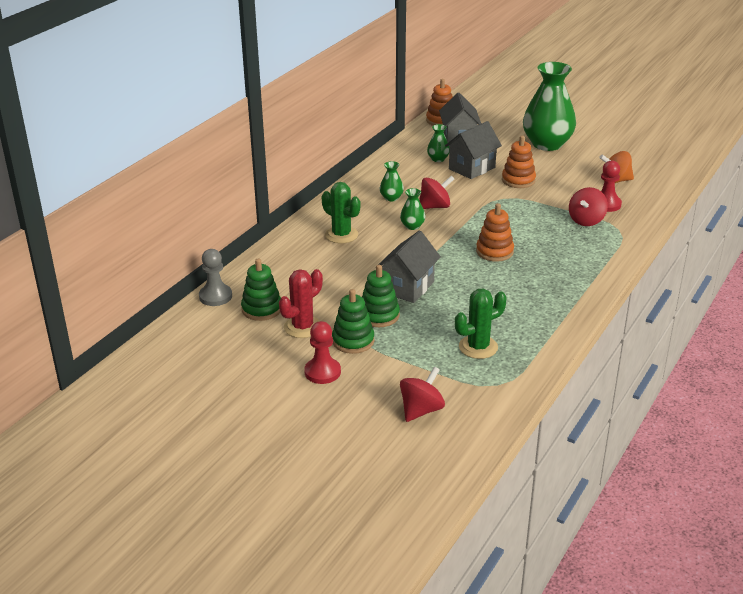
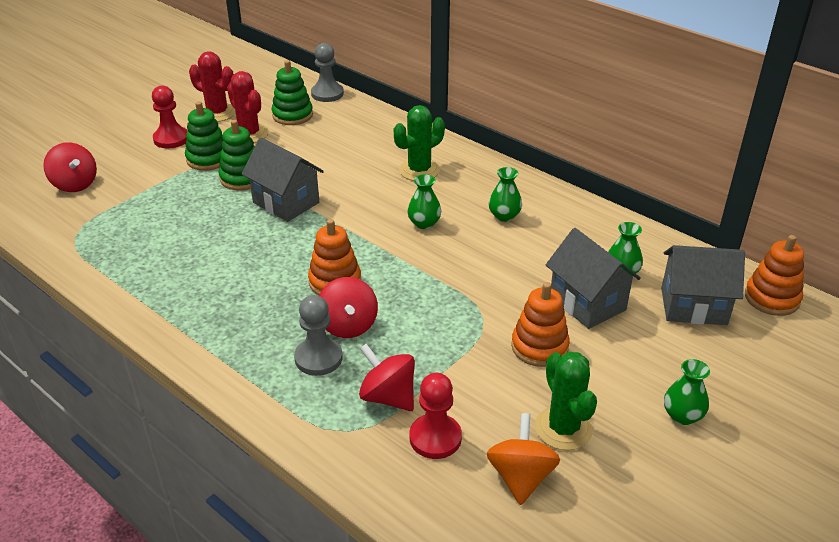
camera: 100 degrees right, 5 degrees up
red spinning top [419,176,454,209] -> red spinning top moved to [319,277,378,338]
green cactus [455,289,507,359] -> green cactus moved to [535,352,597,450]
green vase [523,62,576,151] -> green vase [664,359,710,425], size x0.42
none -> red cactus [189,51,236,122]
none -> grey pawn [294,295,342,376]

